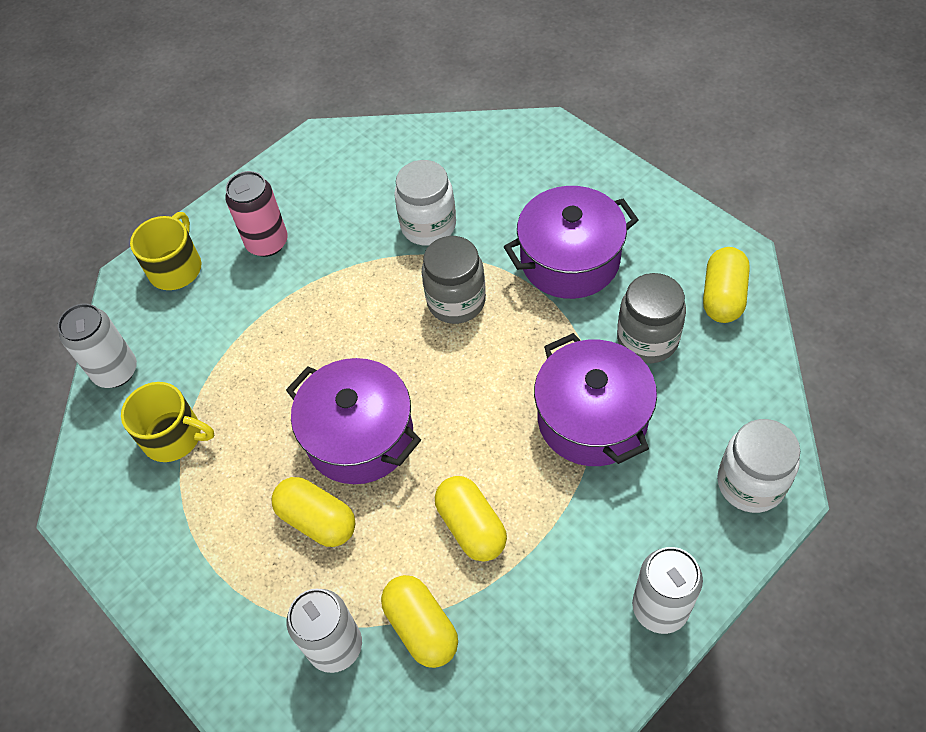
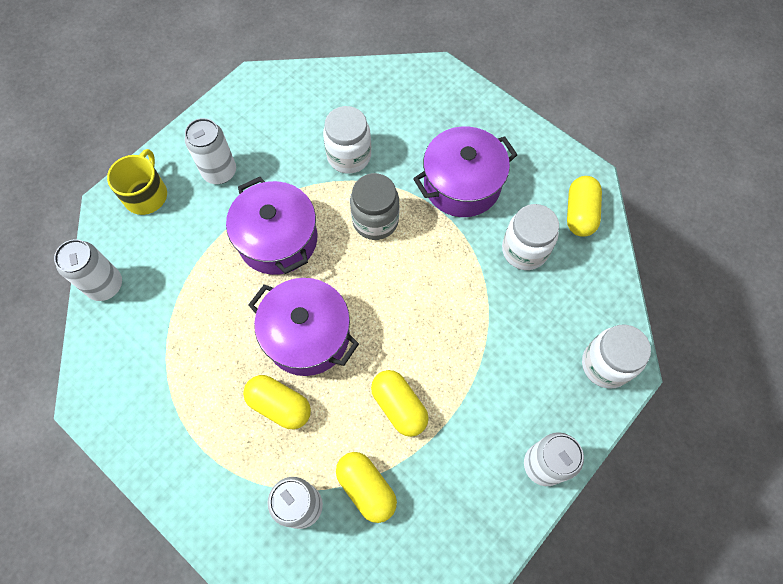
camera: 10 degrees left, 10 degrees up
yellow mug [121,382,214,462] -> none
pink can [225,171,288,257] -> white can [185,118,236,184]
purple pot [534,333,657,466] -> purple pot moved to [226,177,317,275]
grey jar [617,273,686,363] -> white jar [502,204,559,270]

